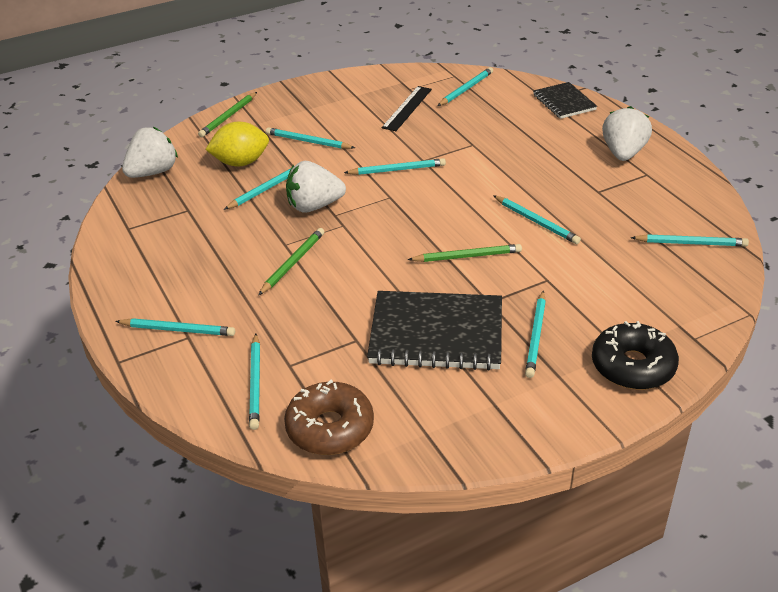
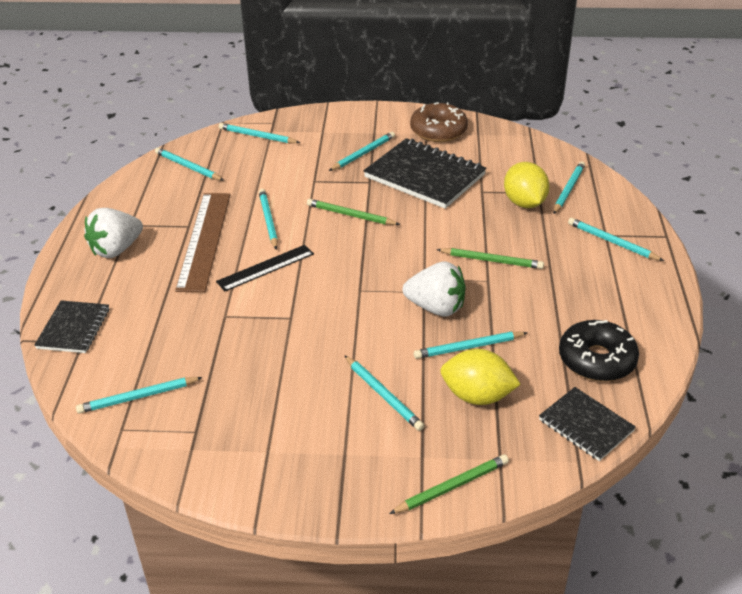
camera: 150 degrees left, 0 degrees up
white strawberry [122,127,178,178] -> black notebook [539,387,636,461]
green pencil [258,228,324,295] -> green pencil turned 135 degrees counterclockwise [437,248,544,269]
brown donut [284,380,374,455] -> brown donut moved to [410,102,468,142]
turquoise pencil [344,158,446,175] -> turquoise pencil moved to [219,123,300,143]
black ruler [382,86,432,131] -> black ruler moved to [216,245,314,291]
black donut [592,321,679,390] -> black donut moved to [559,320,639,381]
none -> brown ruler [175,193,231,292]
none -> yellow lemon [504,162,549,208]

